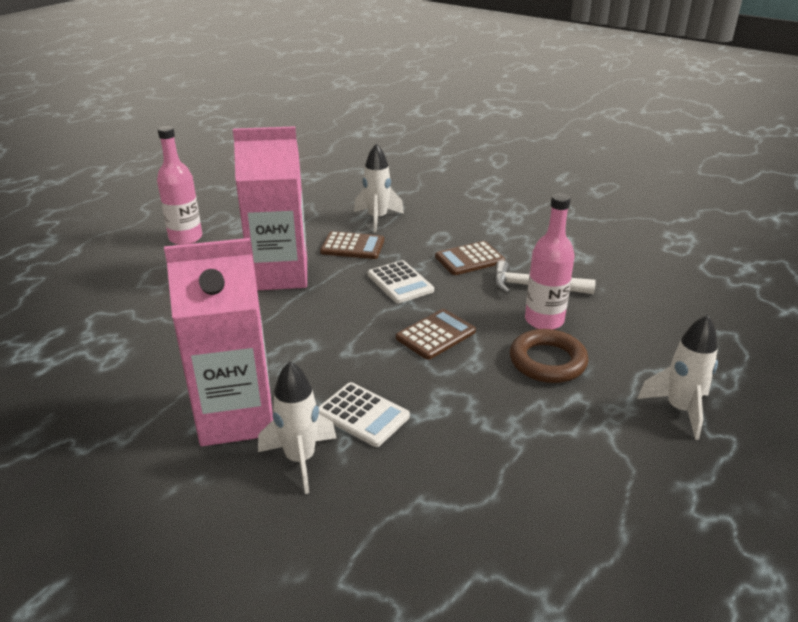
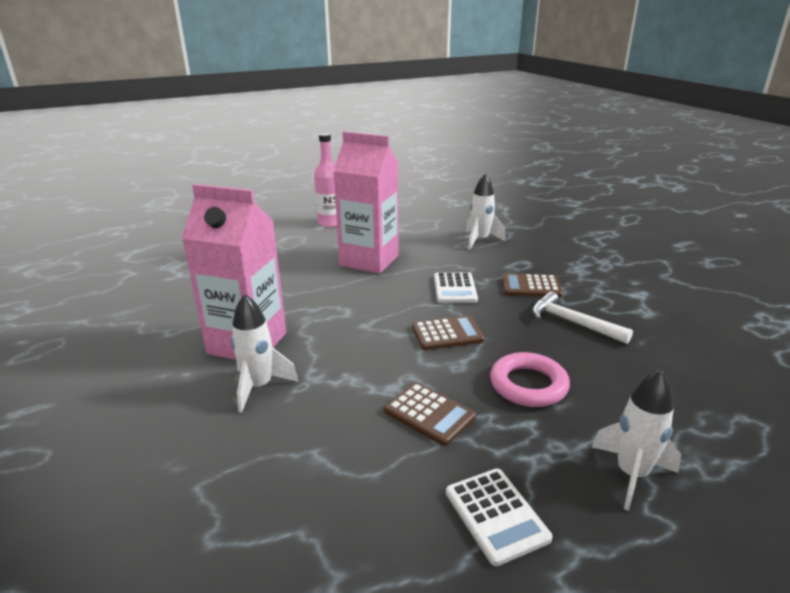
camera: 30 degrees right, 5 degrees down
white calculator [319,382,410,447] -> white calculator moved to [446,469,552,566]
brown calculator [320,231,384,259] -> brown calculator moved to [384,382,476,446]
brown ring [510,329,588,383] -> pink ring [490,352,570,407]
pink bottle [525,193,575,329] -> none

